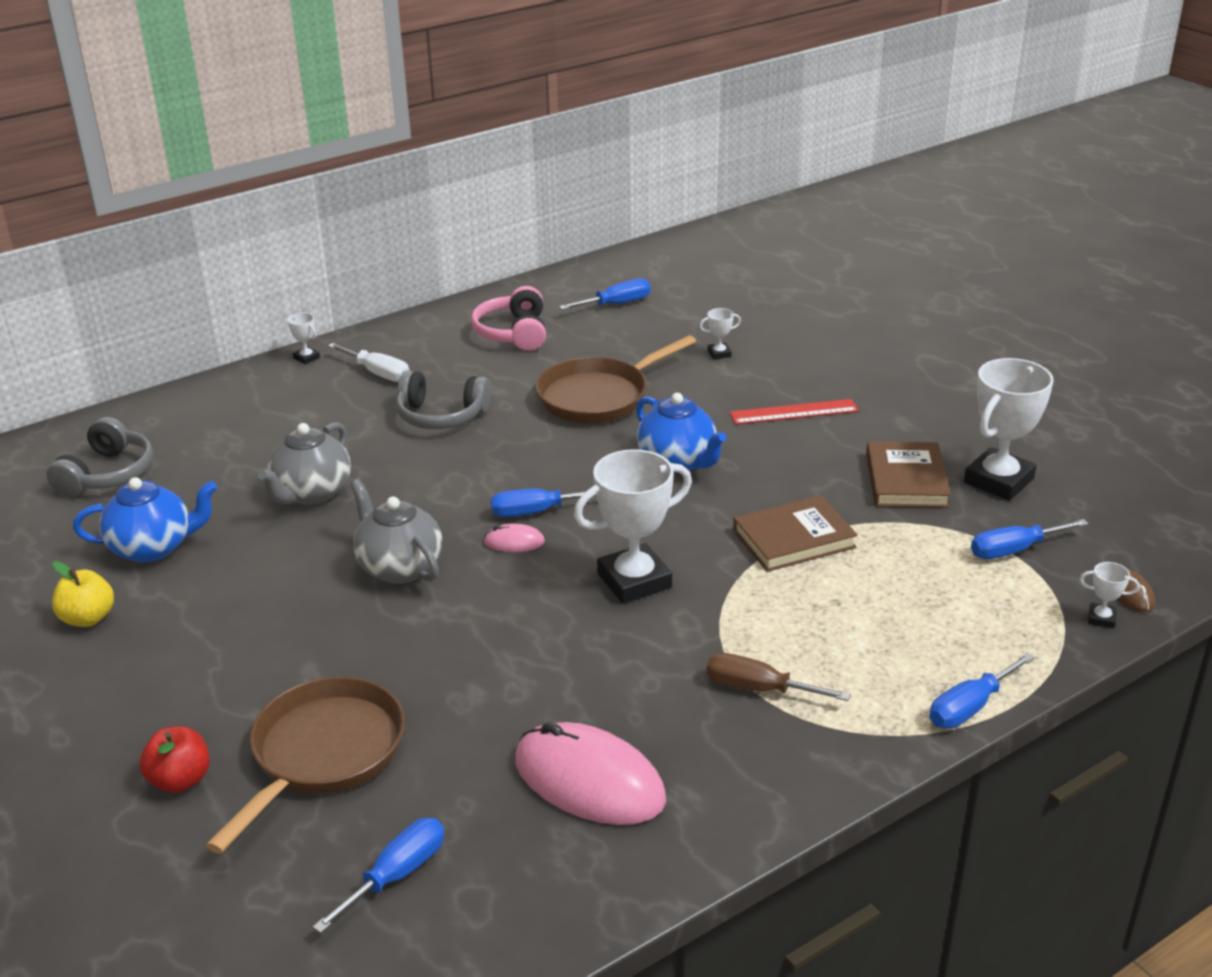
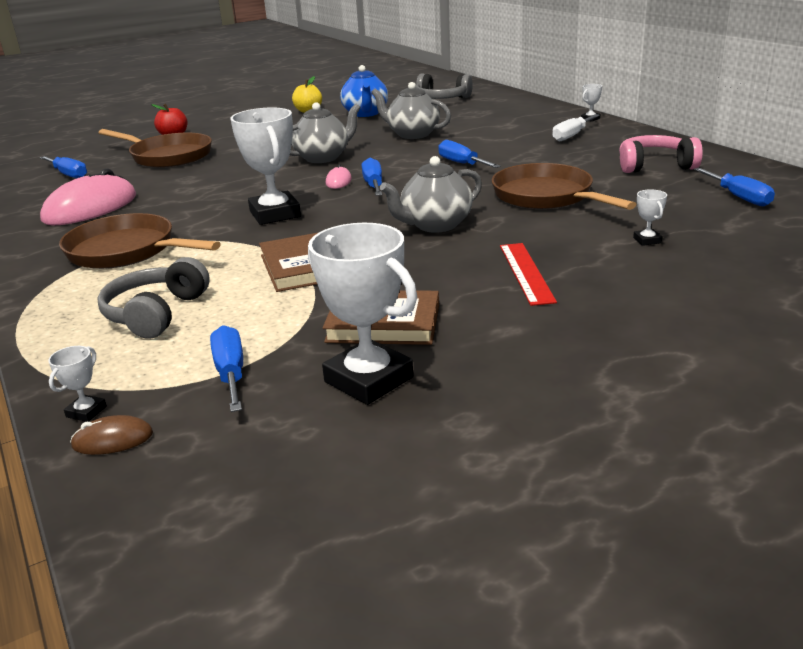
camera: 95 degrees right, 5 degrees down
grey headphones [396,371,491,429] -> grey headphones moved to [97,257,210,339]
blue teapot [636,393,727,473] -> grey teapot [380,156,482,233]
brown screwdriver [707,653,851,701] -> brown pan [59,213,221,269]
blue screwdriver [929,653,1035,728] -> blue screwdriver moved to [438,140,501,168]

